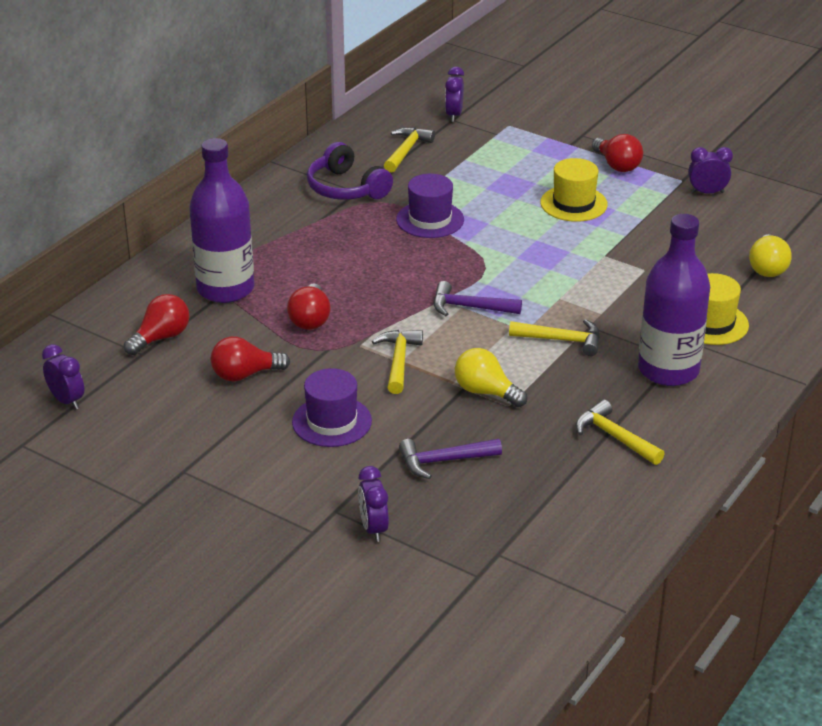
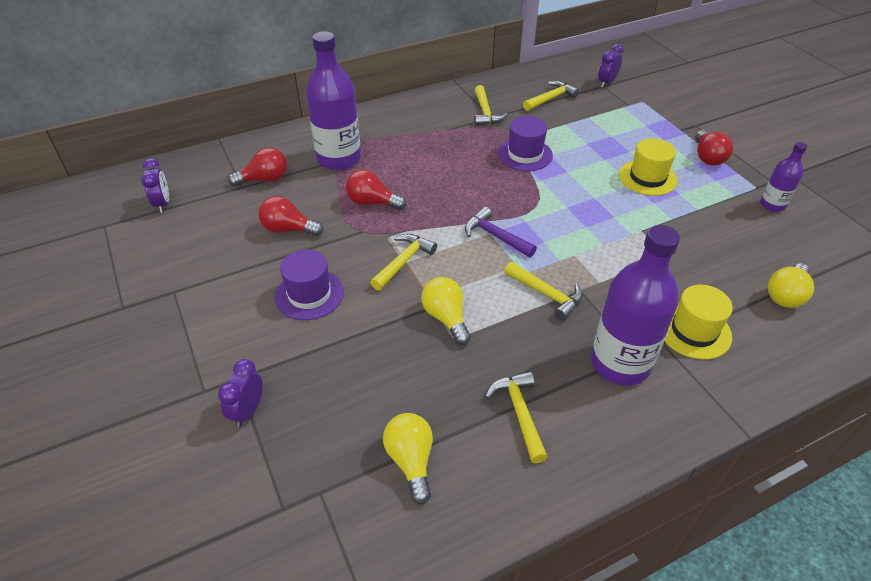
camera: 30 degrees right, 10 degrees up
red light bulb [287,284,331,330] -> red light bulb turned 75 degrees clockwise [346,170,406,210]
purple headphones [307,142,393,200] -> yellow hammer [474,85,508,126]
purple hammer [399,439,502,479] -> none
purple clock [688,147,733,194] -> purple bottle [760,142,807,212]
none -> yellow light bulb [383,413,433,505]

